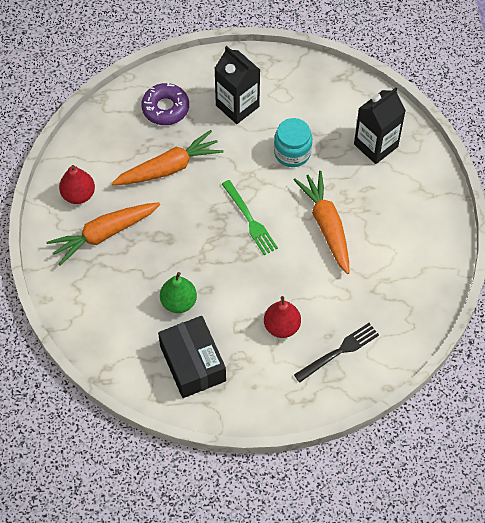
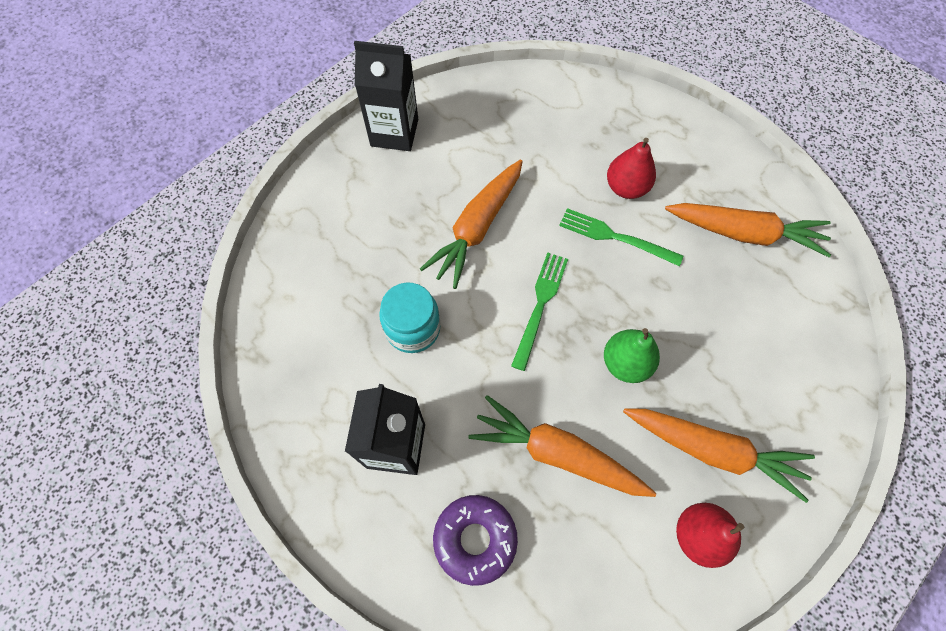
camera: 130 degrees left, 5 degrees up
black box [158,316,226,398] -> orange carrot [665,203,831,257]
green pear [160,272,197,313] -> green pear moved to [604,328,660,383]
black fork [294,323,379,383] -> none
black carton [354,87,406,164] -> black carton moved to [354,41,418,151]
none -> green fork [559,208,683,266]

